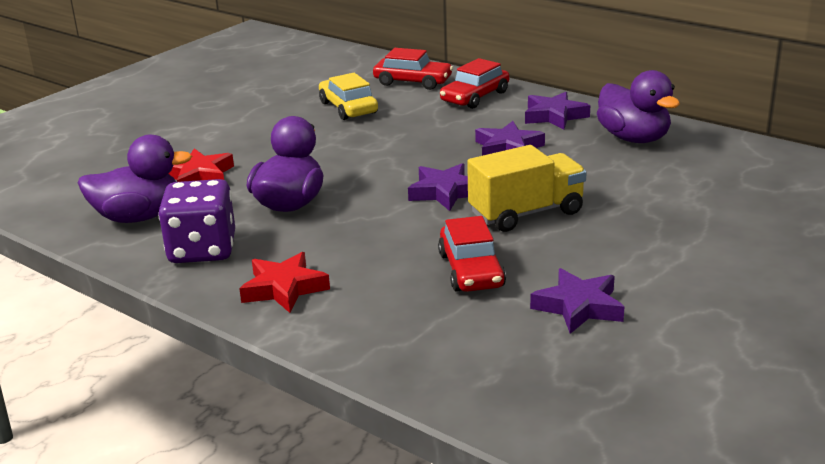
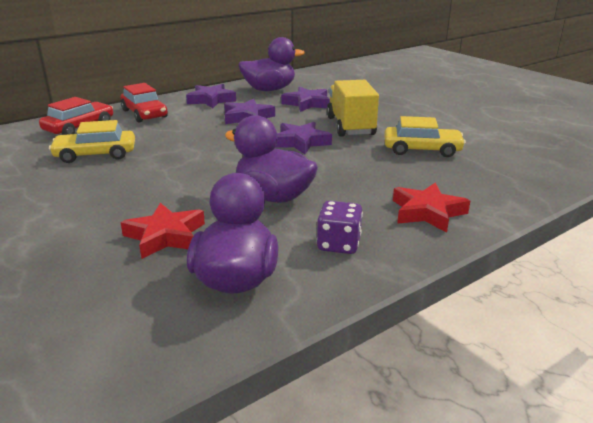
camera: 75 degrees left, 0 degrees up
purple dice [158,179,235,263] -> purple dice [317,201,363,254], size x0.60
red car [438,216,506,292] -> yellow car [384,116,466,157]
purple star [530,268,624,334] -> purple star moved to [281,87,330,112]

